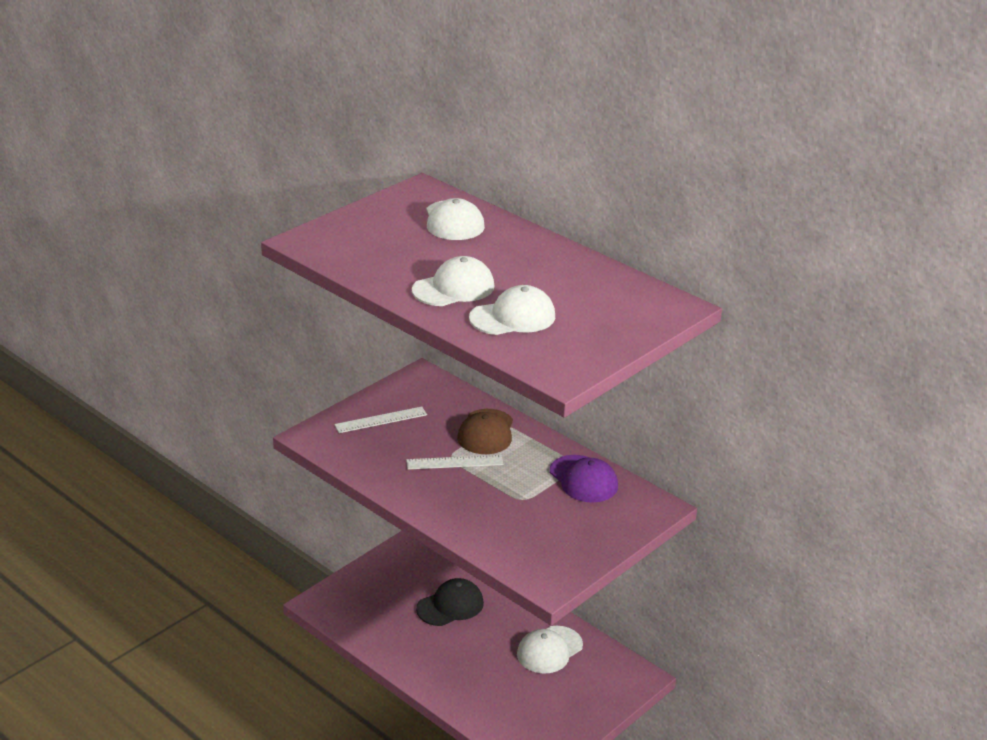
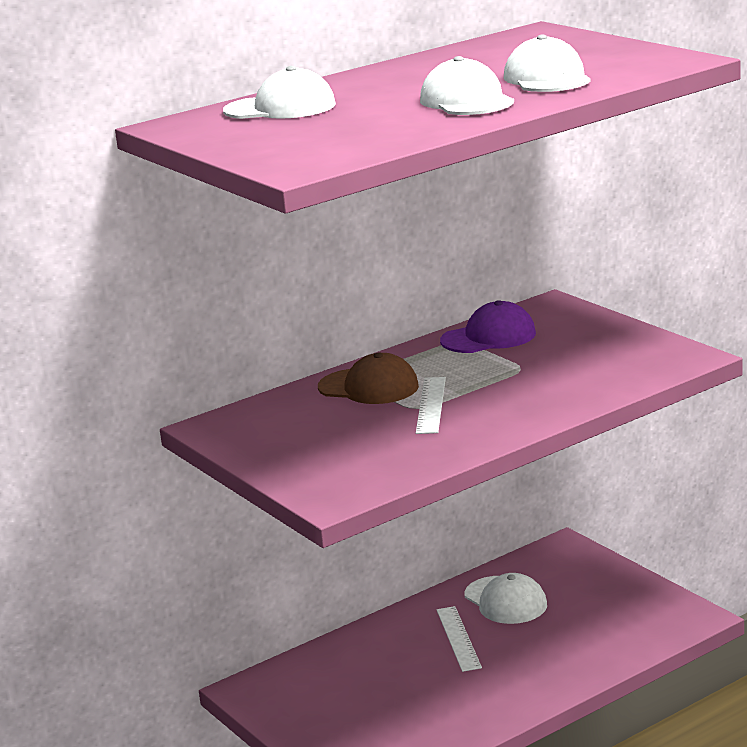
camera: 75 degrees left, 10 degrees down
white ruler [334,407,427,433] -> white ruler moved to [437,606,482,672]
black cap [416,578,484,626] -> none

